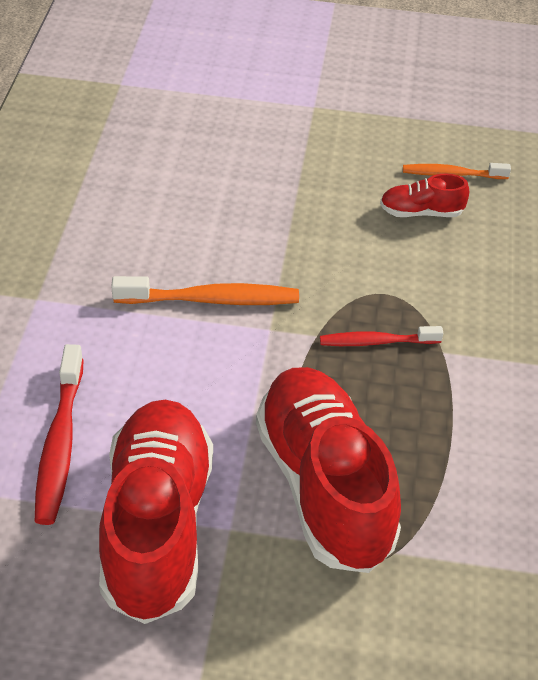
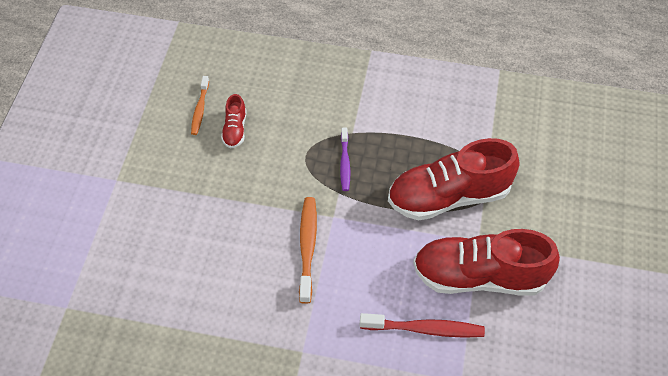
camera: 85 degrees left, 10 degrees up
red toothbrush [320,326,443,346] -> purple toothbrush [340,128,350,191]

